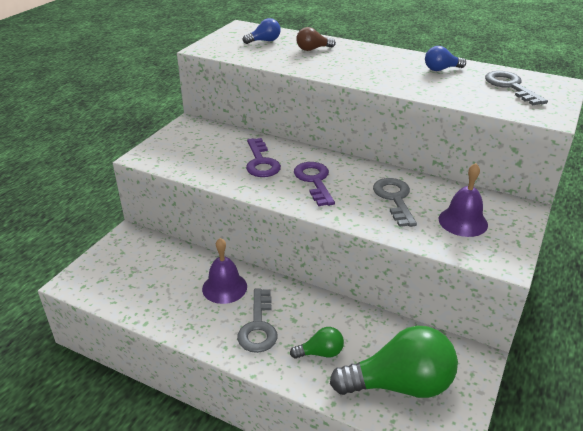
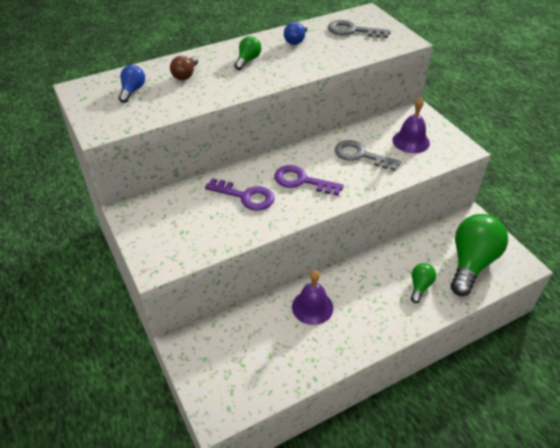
camera: 55 degrees left, 10 degrees up
grey key [237,288,277,353] -> none
none -> green light bulb [234,36,262,70]

